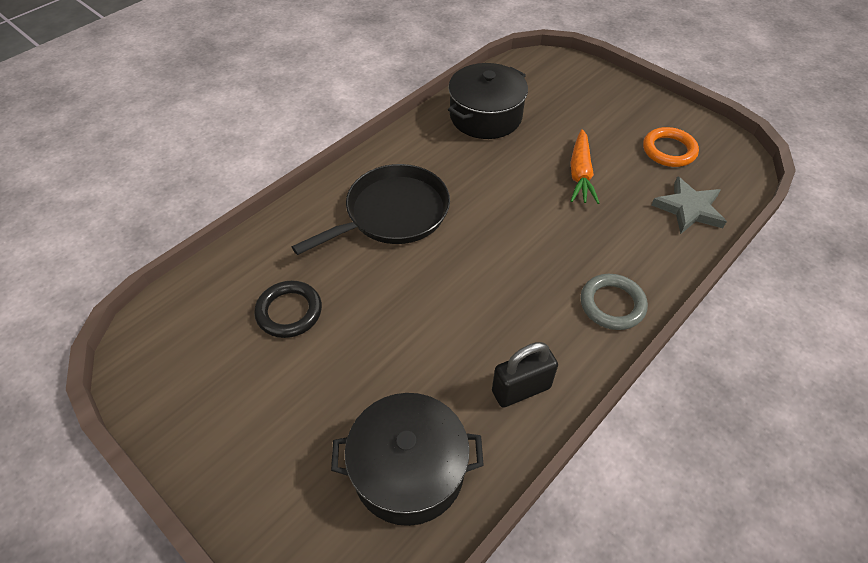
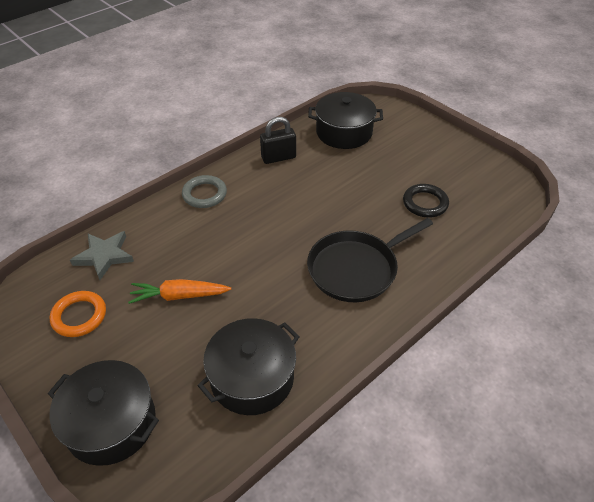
camera: 175 degrees left, 5 degrees down
orange carrot [571,129,599,204] -> orange carrot turned 105 degrees counterclockwise [128,279,231,304]
none -> black pot [48,360,159,466]

